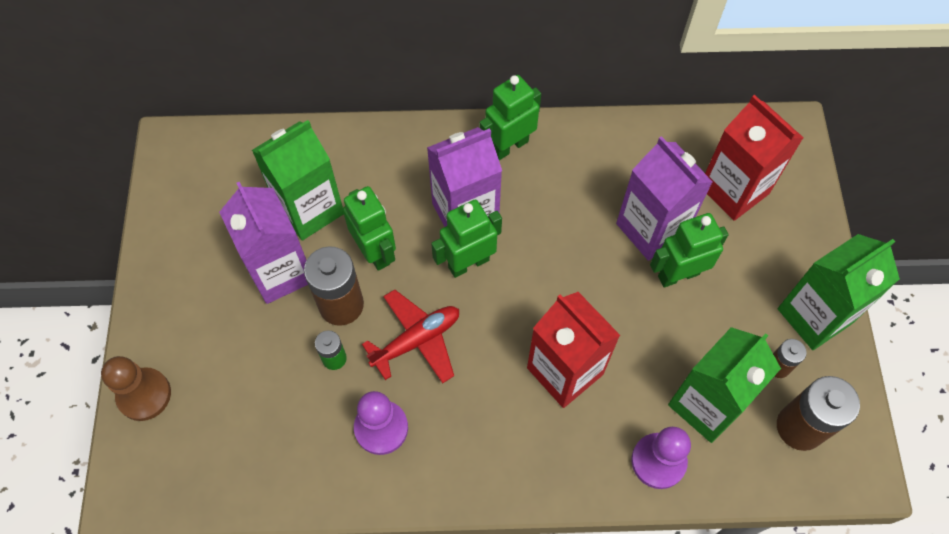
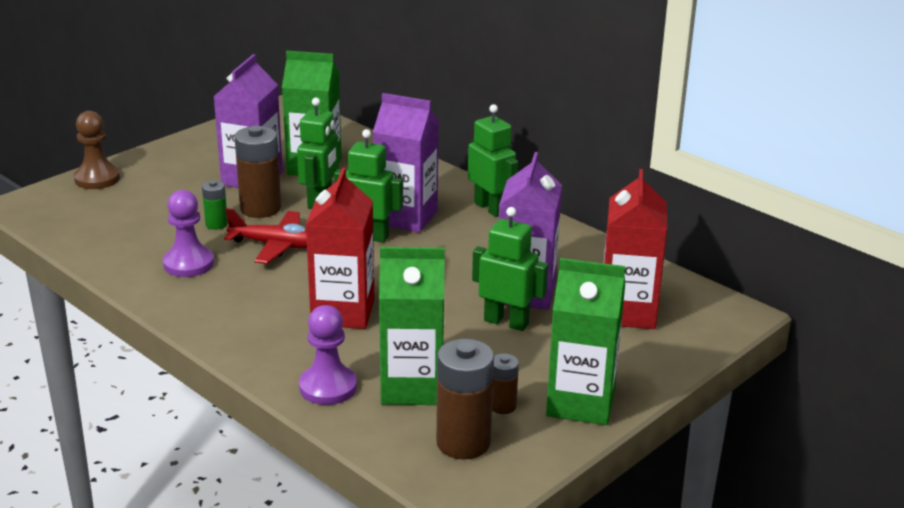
camera: 45 degrees right, 35 degrees down
green robot [479,75,541,160] -> green robot turned 45 degrees clockwise [468,104,518,217]

